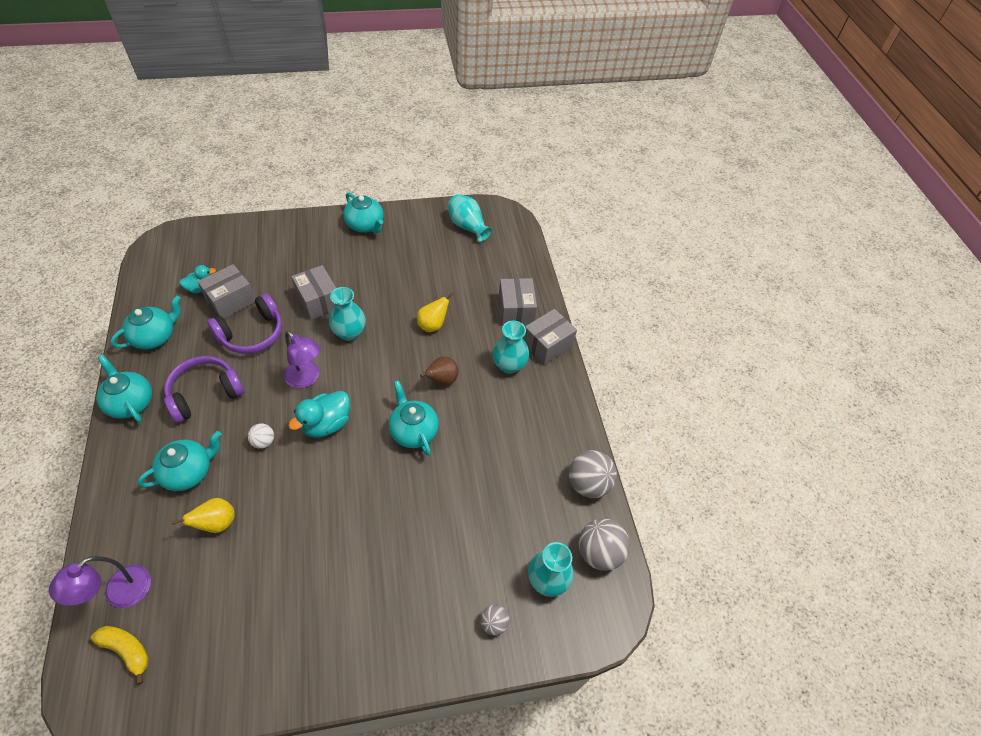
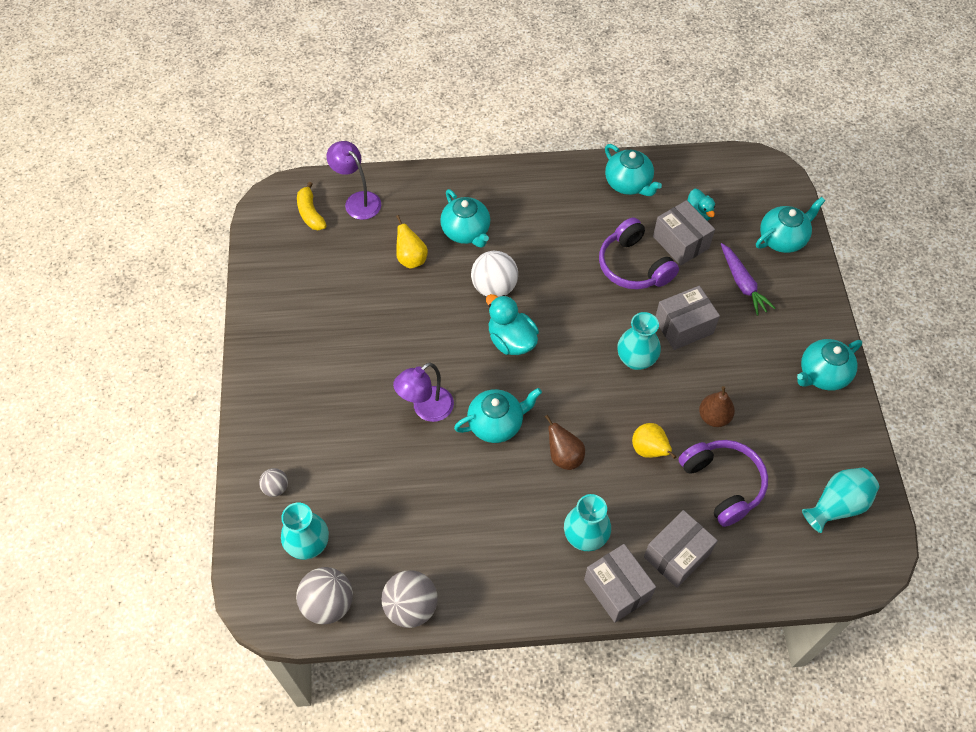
camera: 100 degrees right, 5 degrees up
yellow banana [91,626,149,685] -> yellow banana turned 120 degrees clockwise [297,182,326,230]
turquoise teapot [96,355,152,422] -> turquoise teapot moved to [756,197,826,253]
purple headphones [164,356,245,423] -> purple headphones moved to [678,440,768,527]
white ball [248,424,274,449] -> white ball [471,251,518,297], size x1.84
purple lamp [284,331,321,388] -> purple lamp moved to [393,363,454,422]
grey box [499,278,537,326] -> grey box turned 45 degrees counterclockwise [644,510,718,588]
none -> brown pear [699,386,735,427]
none -> purple carrot [721,243,775,316]

